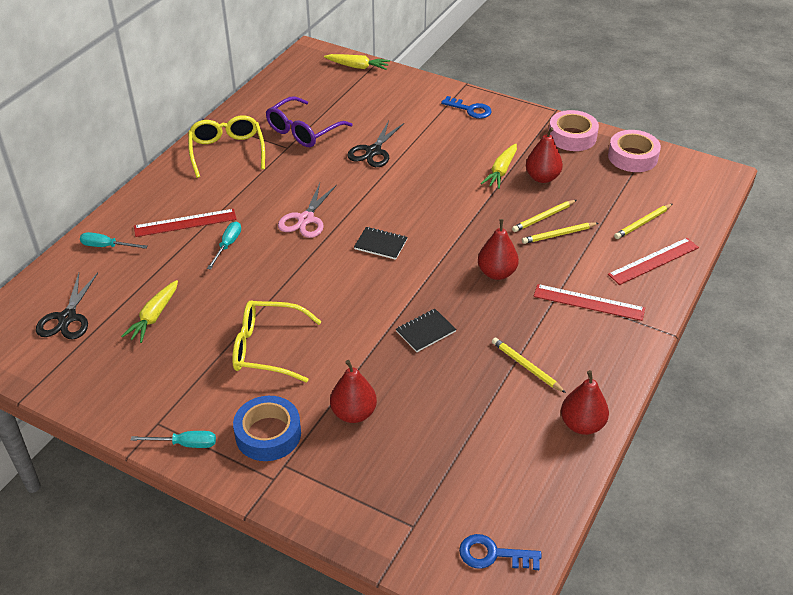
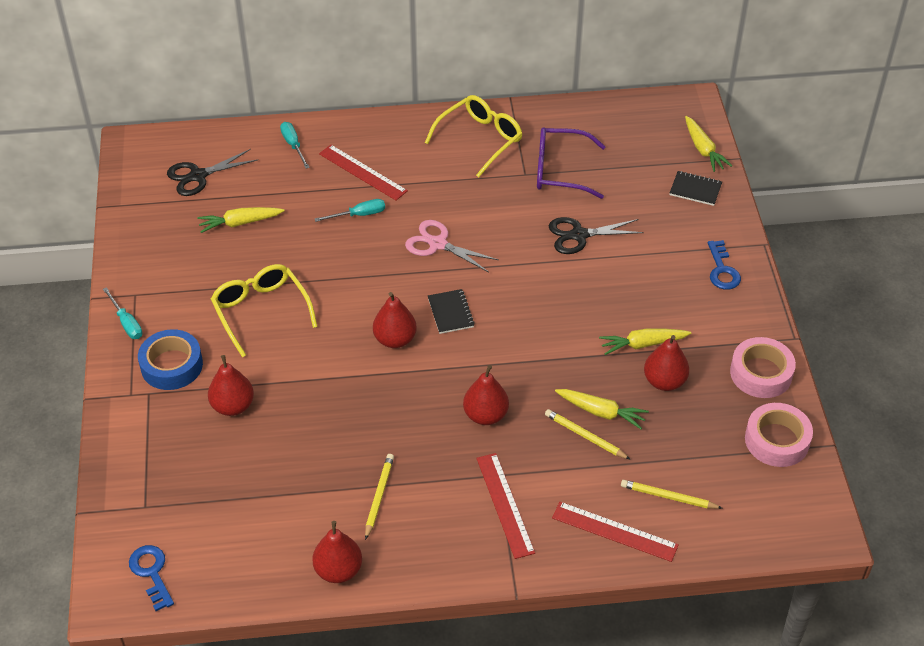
camera: 55 degrees right, 5 degrees up
pink scissors [278,183,337,238] -> pink scissors turned 45 degrees clockwise [405,220,499,272]
black notebook [396,309,456,352] -> black notebook moved to [670,171,722,206]
yellow pencil [512,200,576,232] -> yellow carrot [555,389,649,429]
none -> red pear [373,292,417,348]

